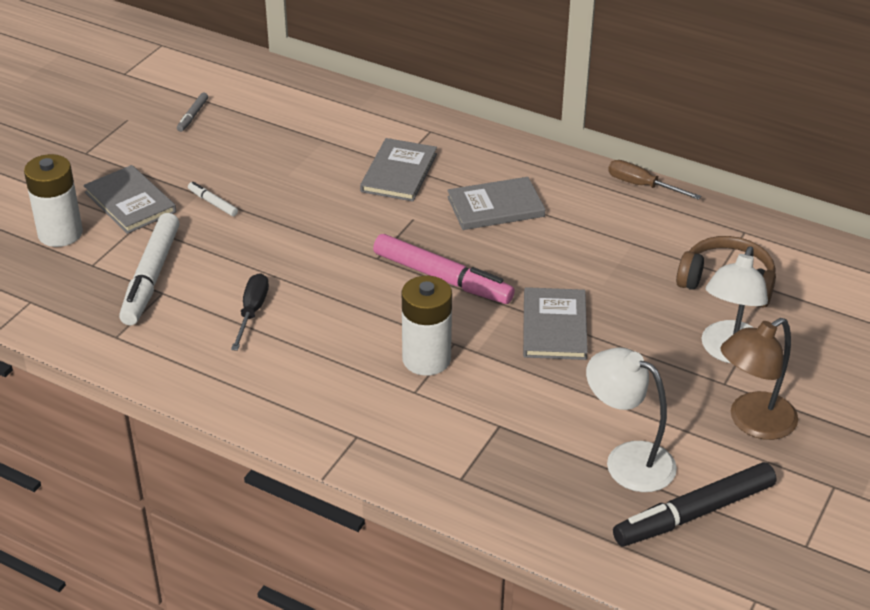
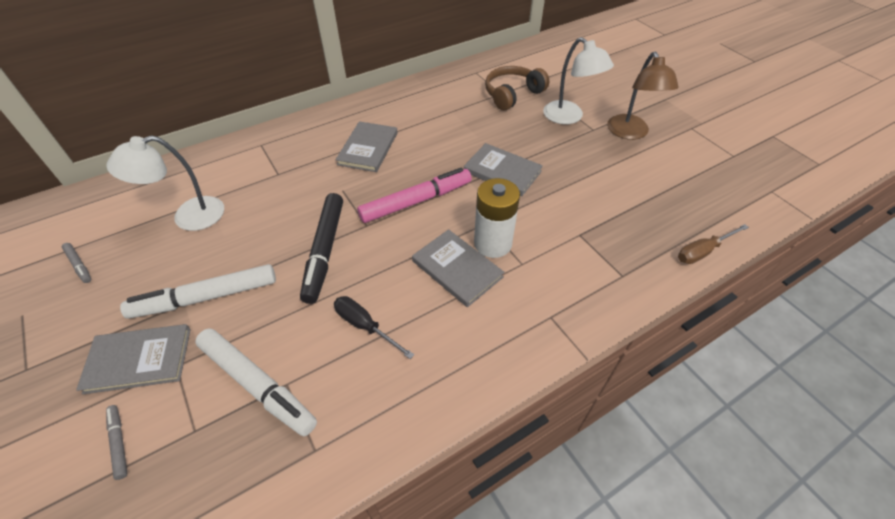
camera: 60 degrees left, 10 degrees up
white battery [24,154,83,247] -> grey marker [106,405,128,480]
white marker [188,182,238,216] -> white marker [120,264,276,318], size x2.20
grey book [360,138,437,202] -> grey book moved to [412,229,504,307]
white lamp [586,348,677,492] -> white lamp moved to [106,135,224,231]
brown screwdriver [608,160,701,200] -> brown screwdriver moved to [678,224,749,264]
black marker [613,462,776,546] -> black marker moved to [300,193,343,304]

